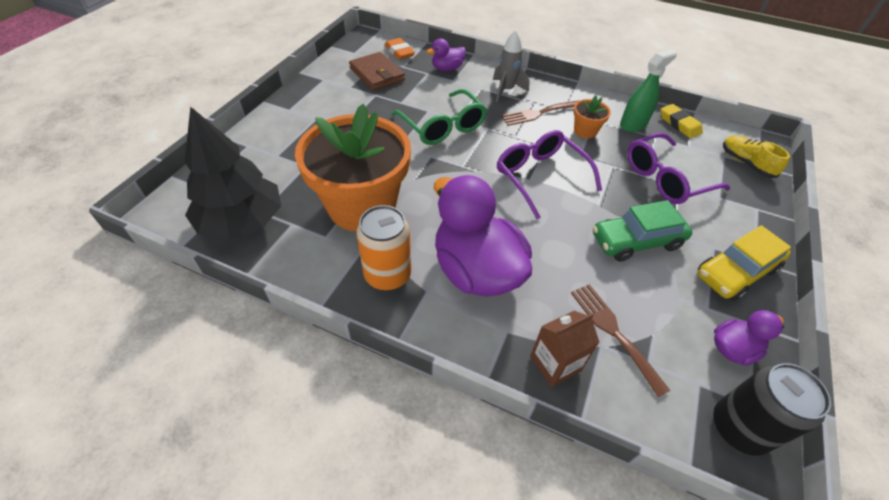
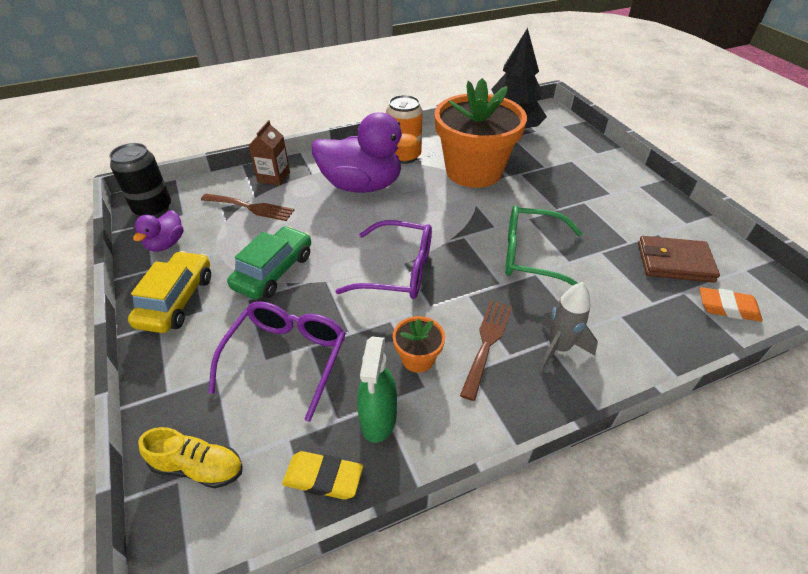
camera: 135 degrees right, 5 degrees down
purple duck [426,38,466,71] -> none

